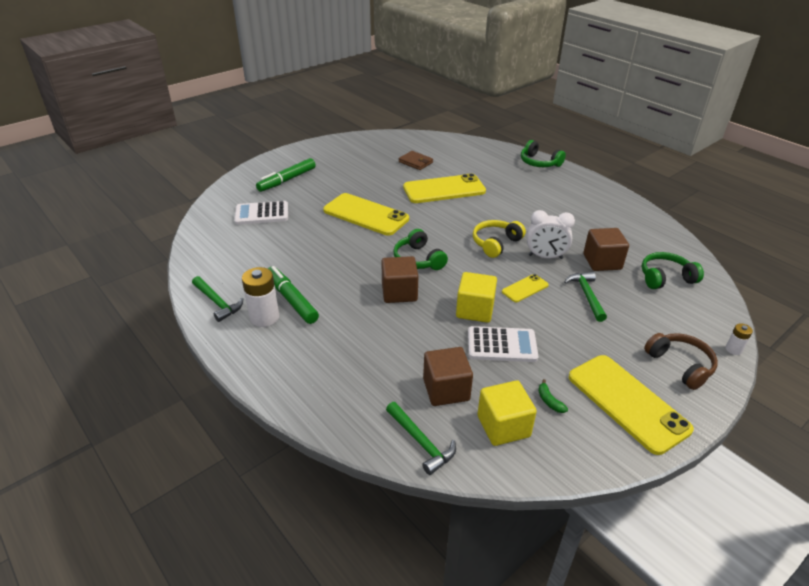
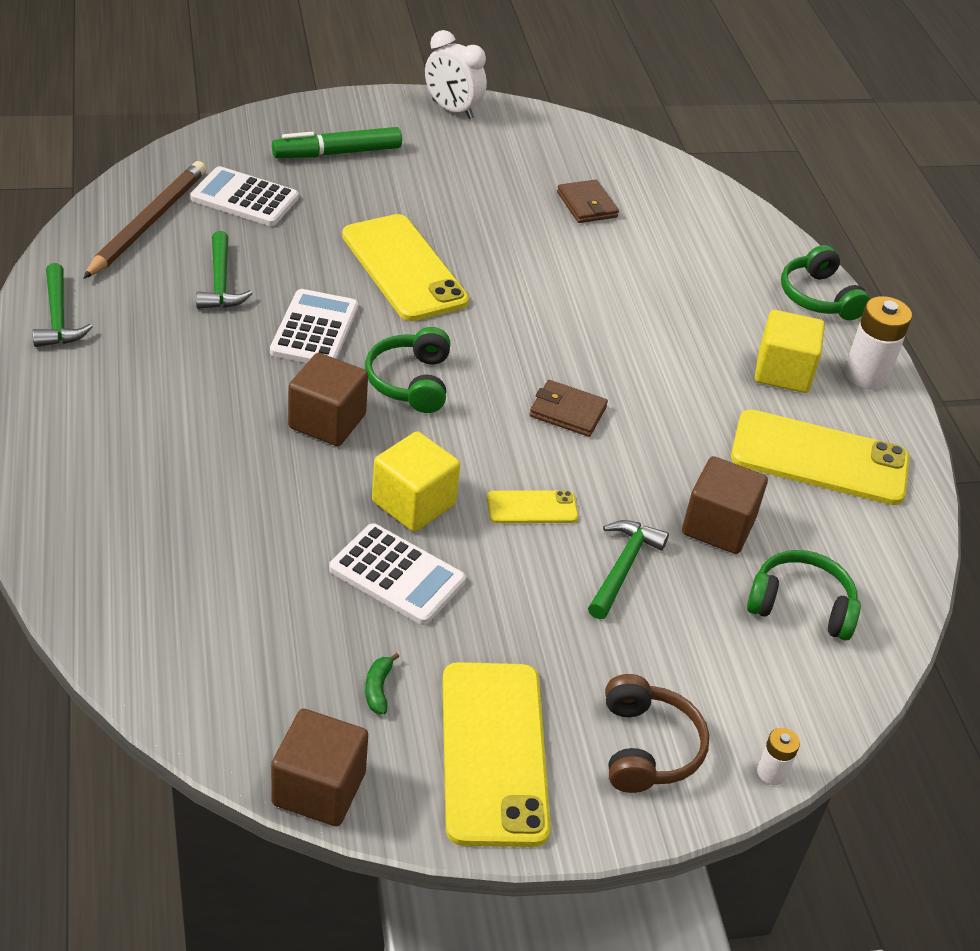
camera: 25 degrees right, 5 degrees up
white battery [242,267,279,327] -> white battery moved to [844,296,912,389]
green marker [268,266,319,324] -> none
green hammer [386,402,456,475] -> green hammer moved to [196,231,253,309]
yellow phone [403,173,486,203] -> yellow phone moved to [731,409,910,505]
brown cube [423,347,473,406] -> brown cube moved to [271,709,368,826]
yellow headphones [473,220,526,258] -> brown wallet [530,380,608,437]
yellow cube [478,380,537,446] -> yellow cube moved to [755,310,825,393]
white clock [527,210,575,259] -> white clock moved to [425,30,487,119]
none -> brown pencil [83,161,206,279]
none -> white calculator [270,289,358,363]

